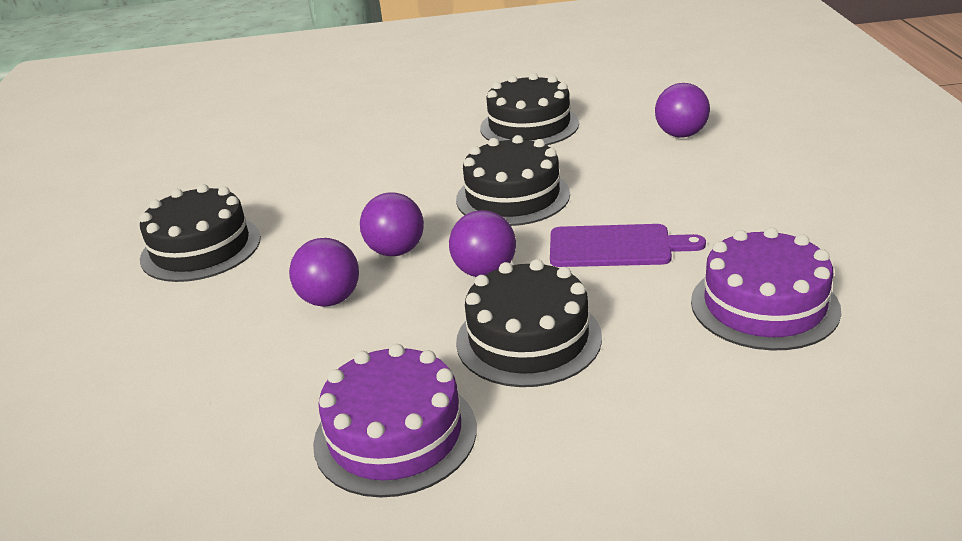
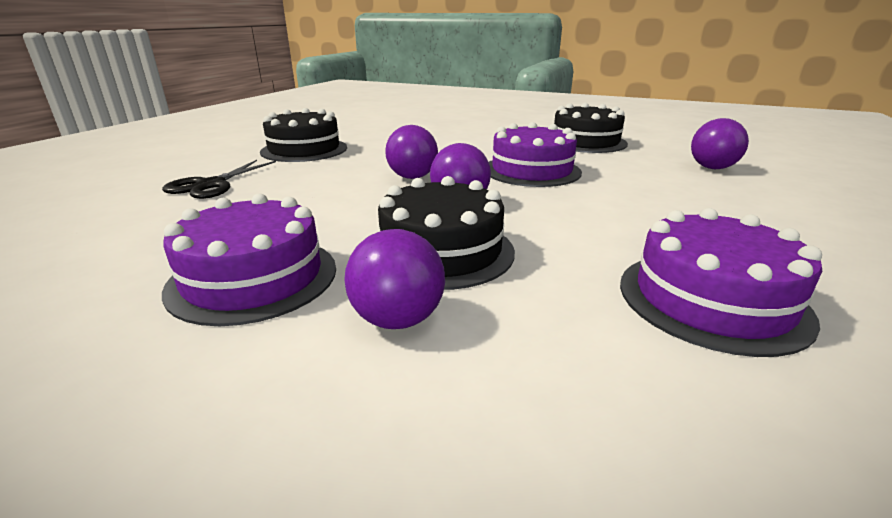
camera: 25 degrees right, 5 degrees down
purple ball [289,238,359,307] -> purple ball moved to [344,229,445,329]
black cake [456,135,570,226] -> purple cake [489,122,582,187]
purple cutting board [550,224,706,267] -> none
none -> black scissors [162,160,276,199]

